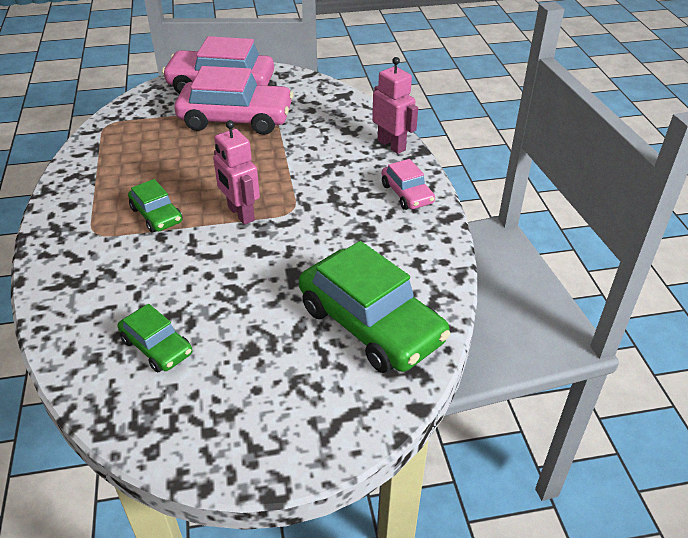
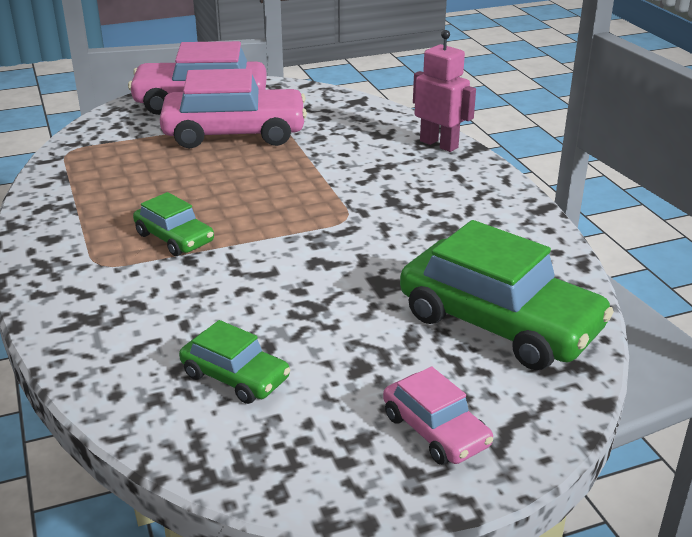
camera: 10 degrees left, 10 degrees down
pink robot [213,120,260,225] -> none
pink car [382,159,435,210] -> pink car moved to [383,366,493,465]

